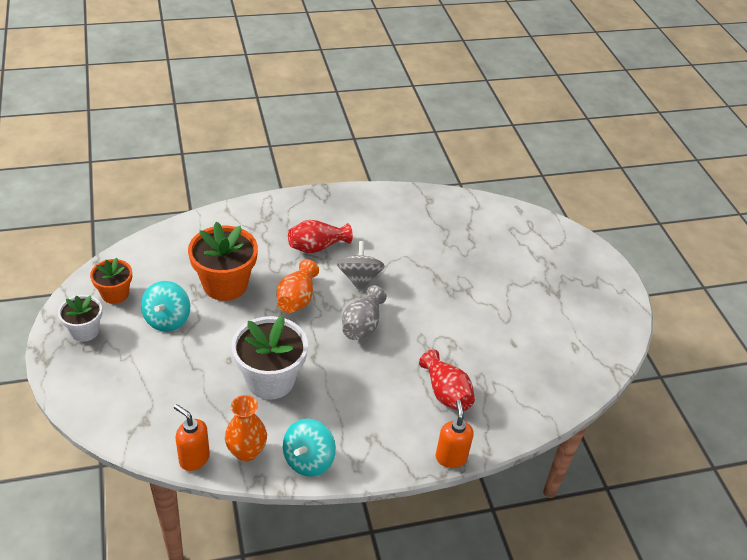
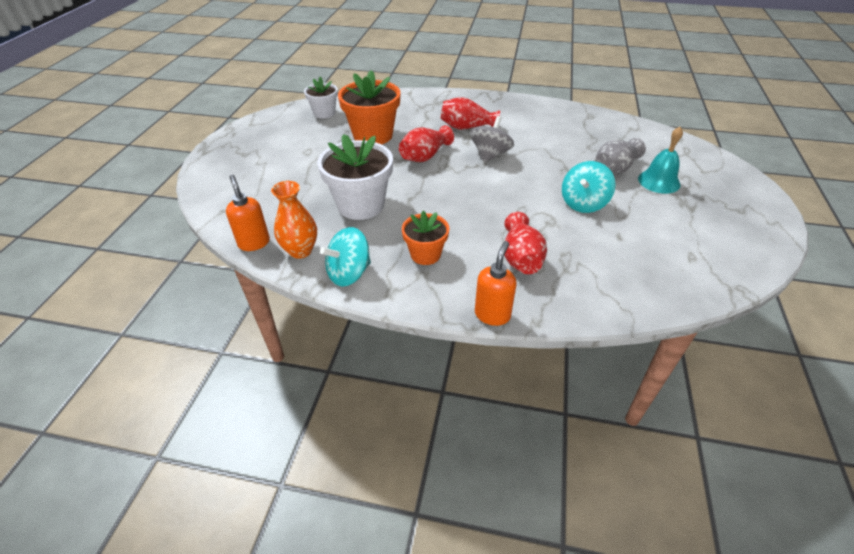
camera: 30 degrees right, 0 degrees up
white flower pot [58,295,102,342] -> white flower pot moved to [304,77,338,119]
orange flower pot [90,258,132,304] -> orange flower pot moved to [402,211,449,265]
turquoise spinning top [141,281,190,332] -> turquoise spinning top moved to [562,161,616,213]
orange vase [277,259,319,313] -> red vase [399,125,454,162]
grey vase [342,285,387,340] -> grey vase moved to [595,138,646,176]
none -> turquoise bell [638,127,683,194]

